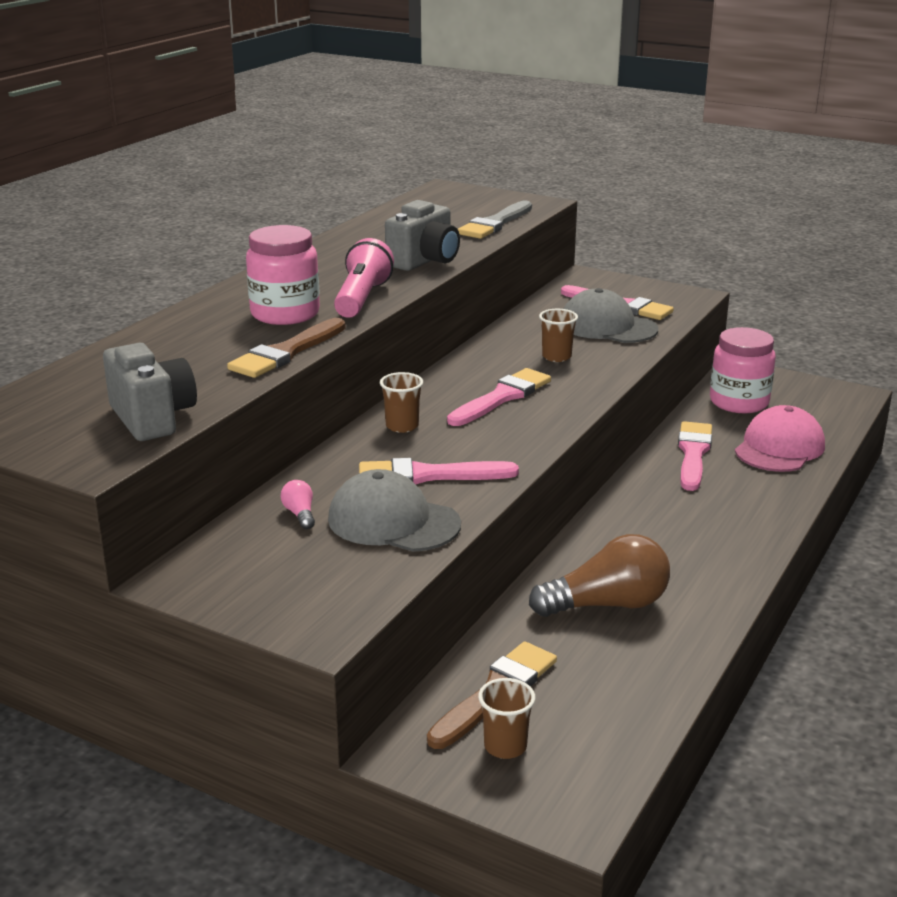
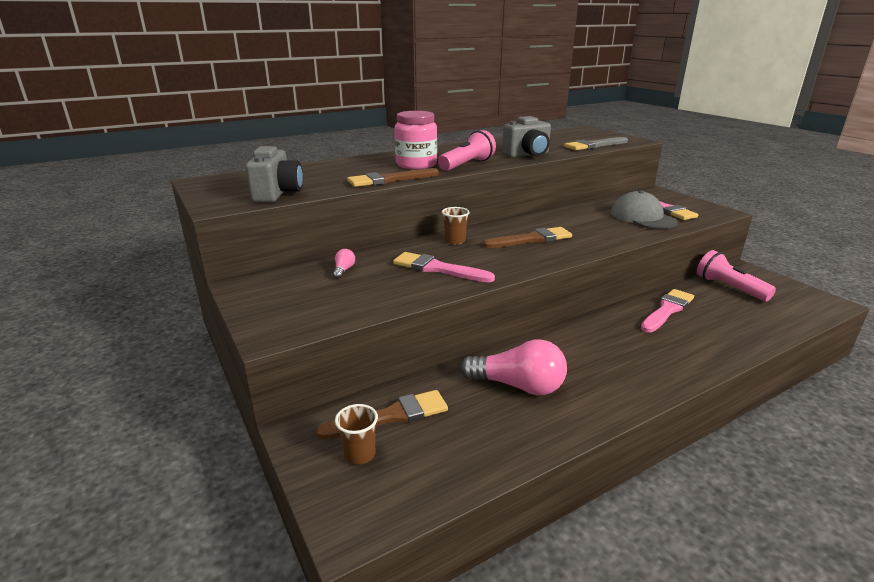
camera: 30 degrees right, 0 degrees up
grey cap [328,469,461,552] -> none
pink brush [447,368,551,426] -> brown brush [483,227,572,248]
brown light bulb [529,534,670,617] -> pink light bulb [460,340,567,395]
brown cup [539,309,578,362] -> none
pink jar [710,327,776,413] -> pink flashlight [697,250,776,301]
pink cap [735,405,825,472] -> none

